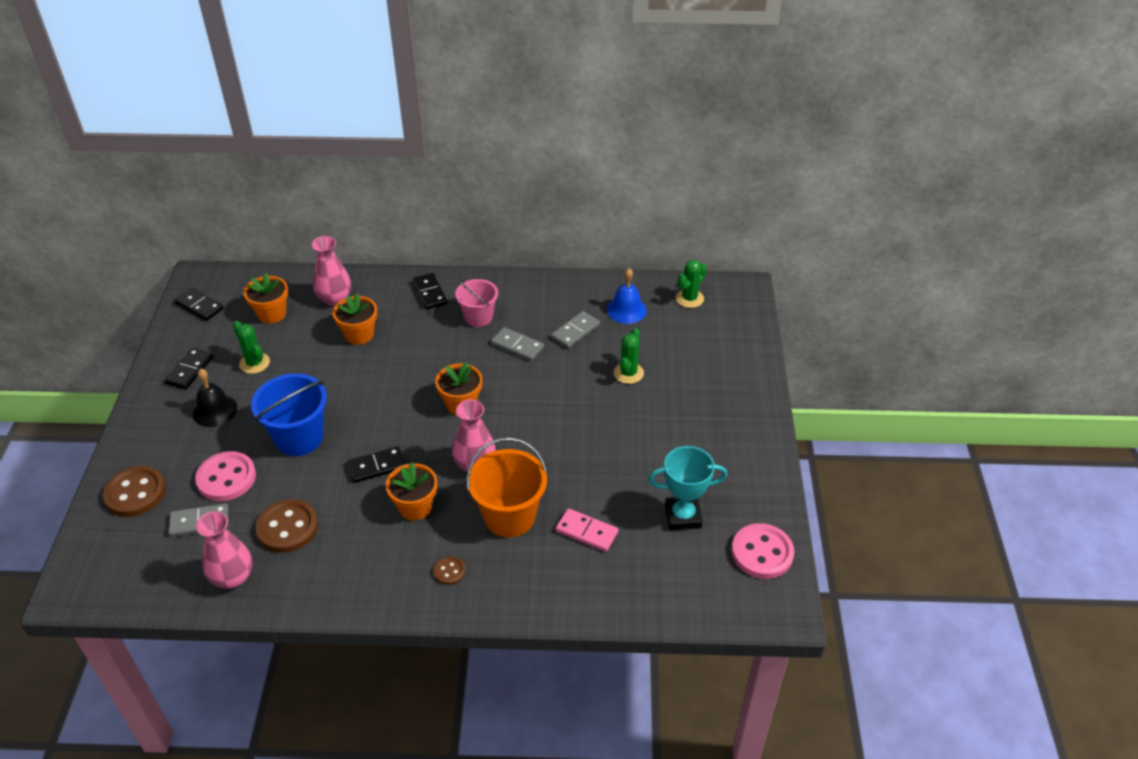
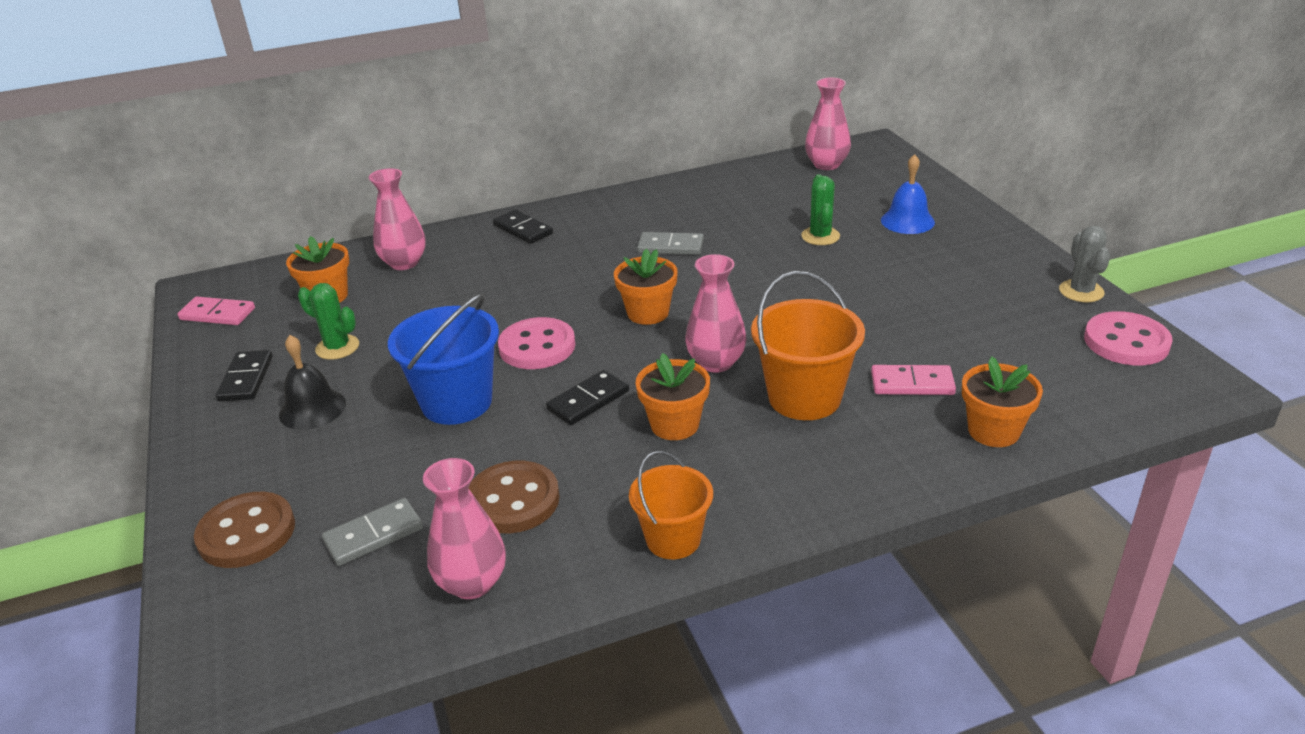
camera: 20 degrees left, 10 degrees down
black domino [174,288,224,321] -> pink domino [178,297,255,325]
pink button [195,451,256,501] -> pink button moved to [498,317,575,369]
orange flower pot [332,293,377,345] -> orange flower pot moved to [962,356,1043,447]
brown button [434,556,465,585] -> none
pink bucket [455,279,498,327] -> none
grey domino [551,311,600,349] -> none
blue bell [607,268,647,324] -> blue bell moved to [881,154,935,234]
turquoise trophy [648,446,728,530] -> none
green cactus [676,260,707,308] -> pink vase [805,78,851,170]
none -> orange bucket [629,451,713,559]
none -> grey cactus [1059,226,1110,302]

